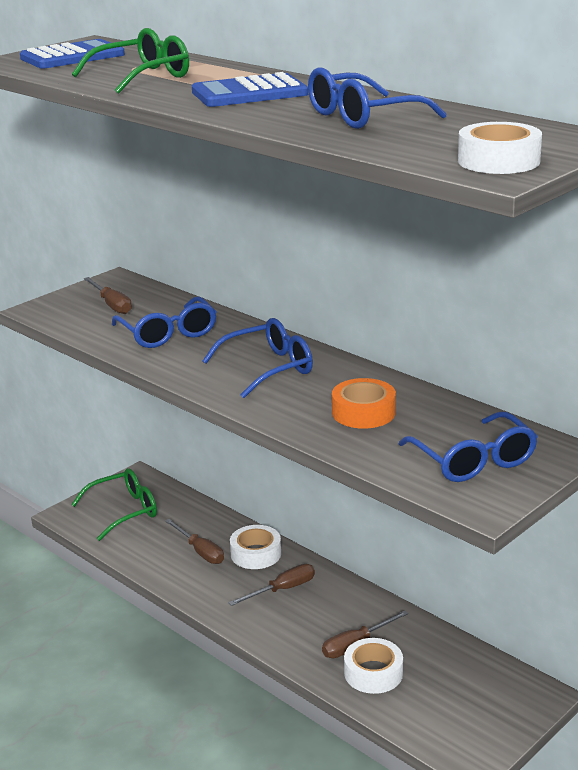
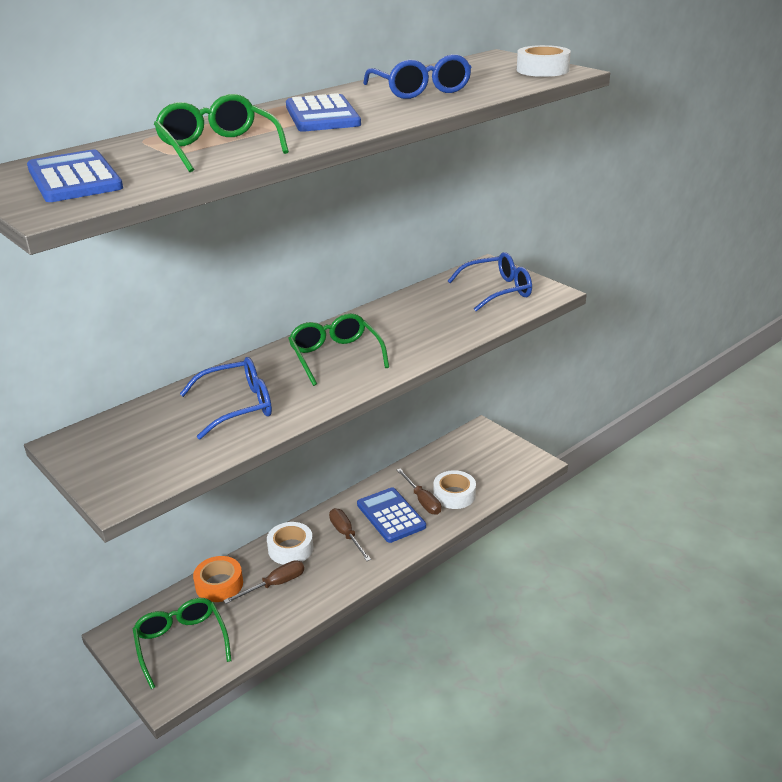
camera: 85 degrees left, 5 degrees up
brown screwdriver [84,277,132,314] -> none
blue glasses [203,318,313,398] -> green glasses [288,313,389,386]
orange tape [332,378,396,429] -> orange tape moved to [193,556,243,602]
none -> blue calculator [357,487,426,543]

